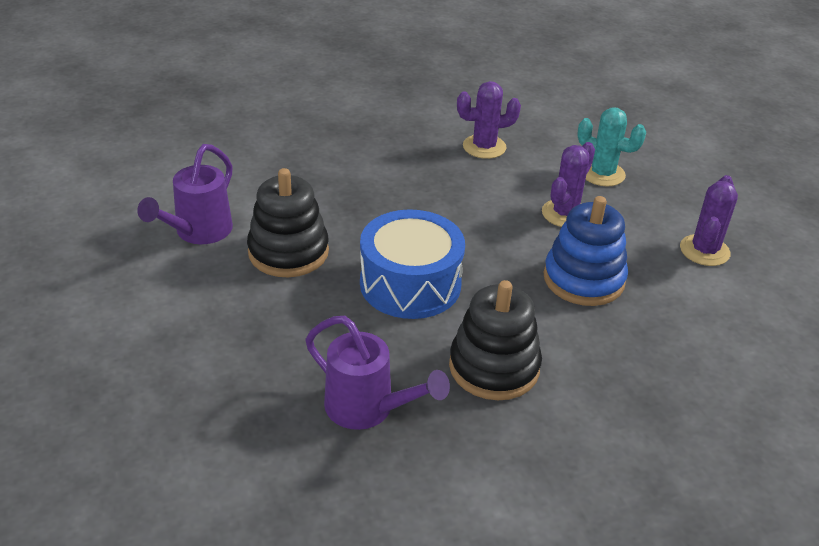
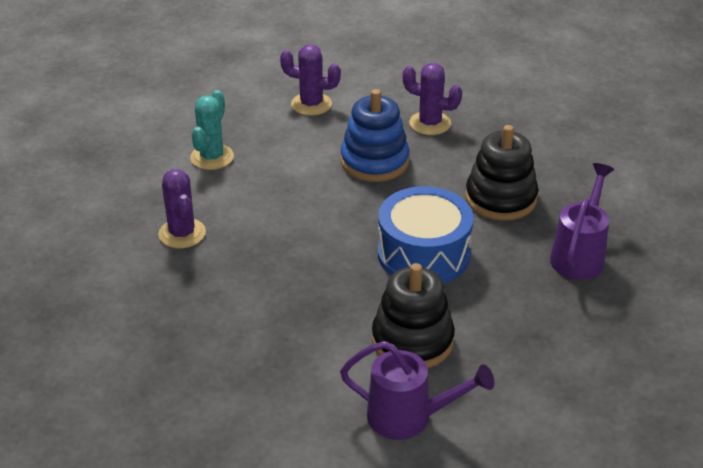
camera: 100 degrees left, 0 degrees up
purple cactus [542,142,595,227] -> purple cactus moved to [403,63,462,135]

